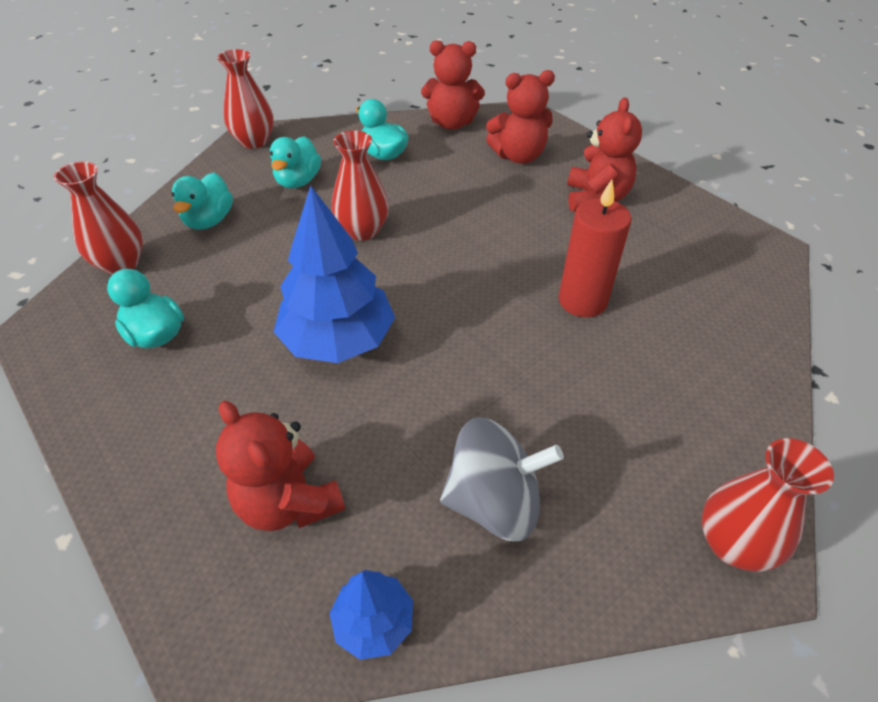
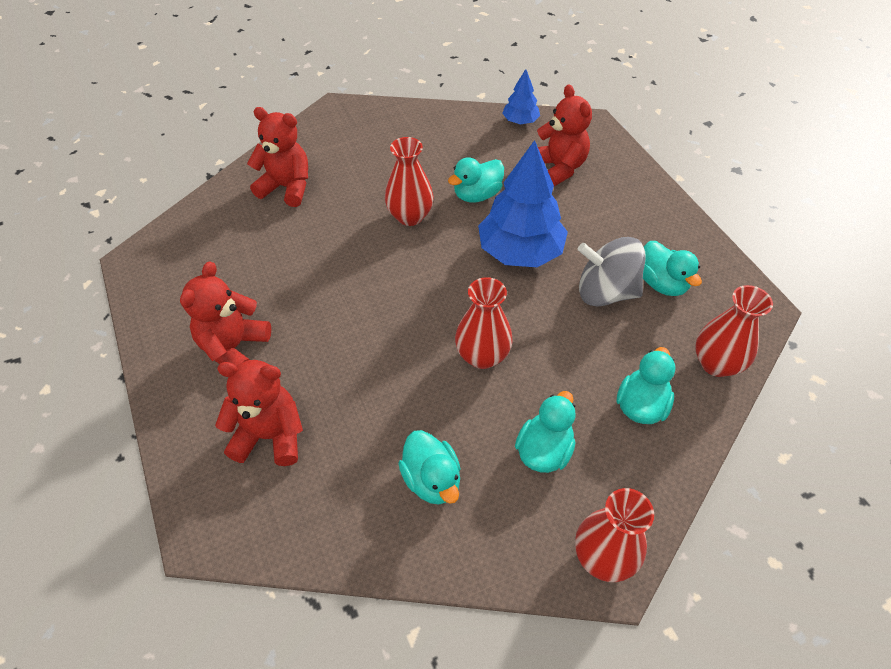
camera: 165 degrees left, 5 degrees up
red teddy bear [421,40,485,130] -> red teddy bear moved to [247,107,308,207]
grey spinning top [440,418,564,541] -> grey spinning top moved to [578,237,646,307]
red candle [559,180,632,317] -> none
red vase [702,438,834,572] -> red vase moved to [385,137,434,226]
none -> turquoise duck [448,157,504,203]

